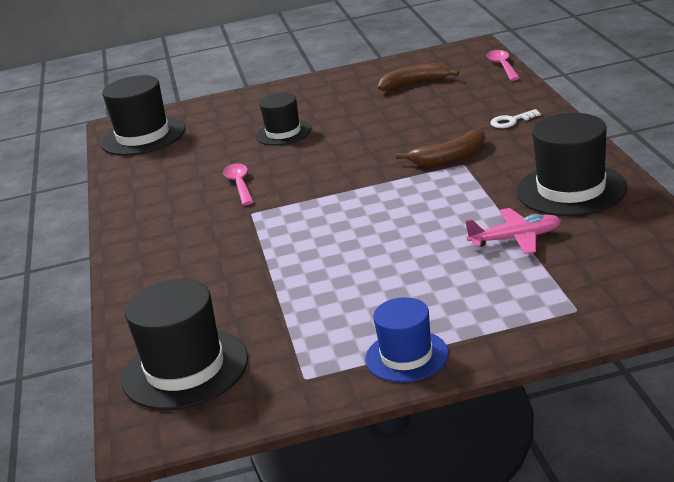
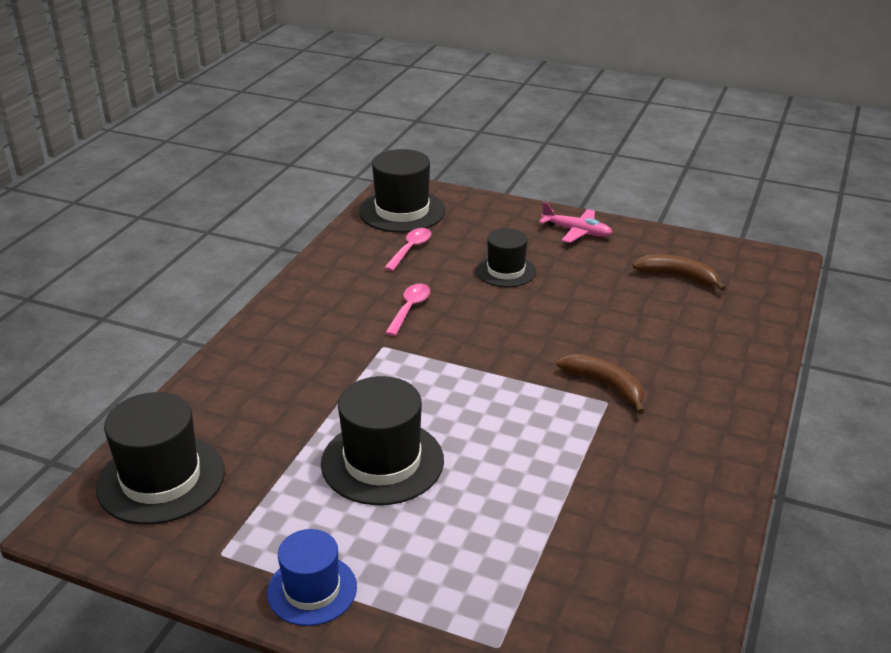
camera: 30 degrees right, 5 degrees up
brown banana [396,129,485,166] -> brown banana turned 150 degrees counterclockwise [556,354,644,414]
pink plane [465,208,561,254] -> pink plane moved to [539,202,613,243]
pink spoon [487,50,520,81] -> pink spoon moved to [384,228,432,271]
white key [490,109,541,128] -> none
black hat [517,113,627,216] -> black hat moved to [321,376,444,505]

